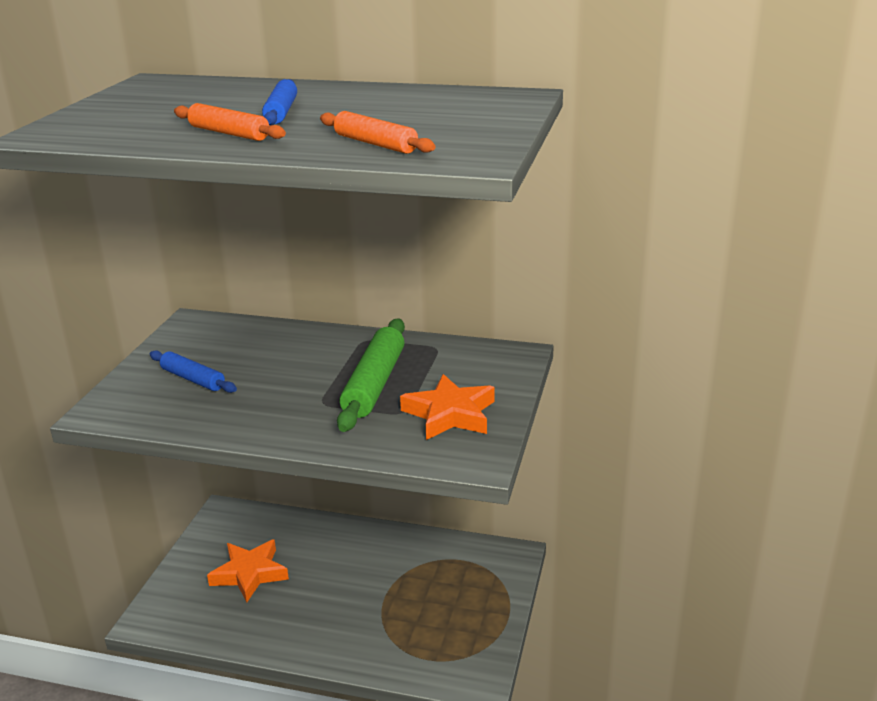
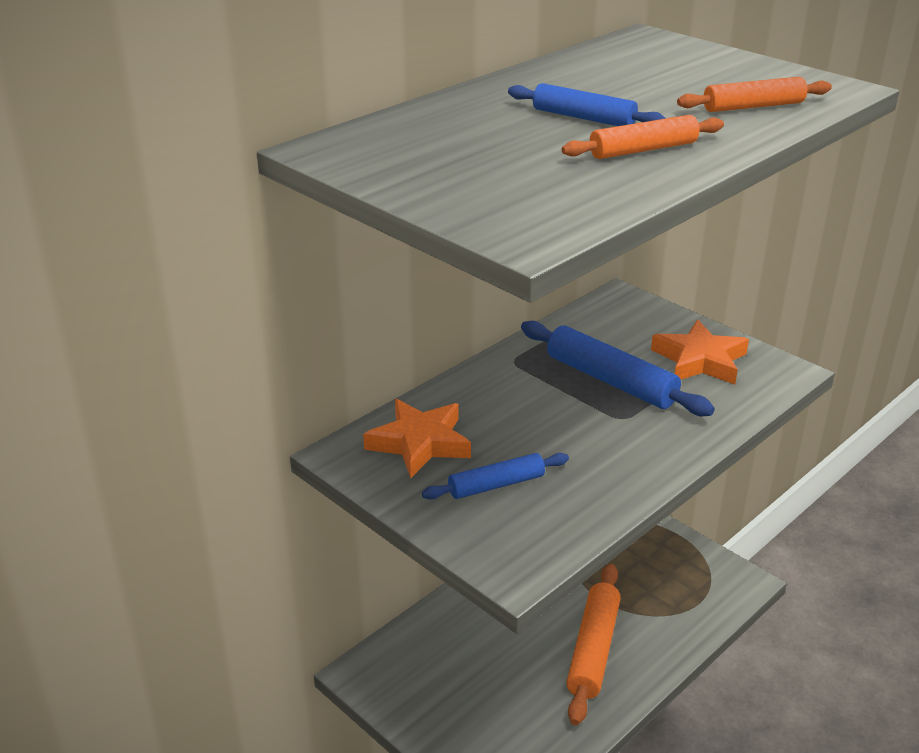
camera: 60 degrees left, 5 degrees up
orange star [207,539,289,602] -> orange star moved to [363,399,471,478]
green rolling pin [337,319,405,432] -> blue rolling pin [521,321,715,416]
none -> orange rolling pin [566,564,621,725]

